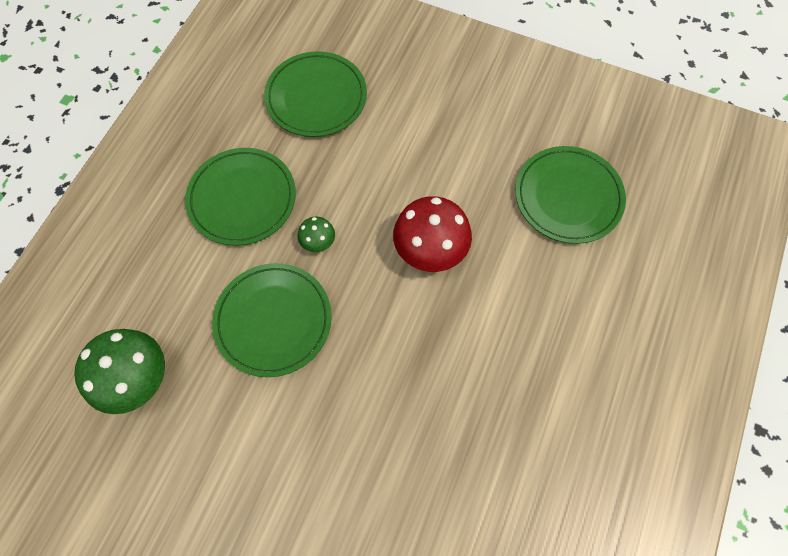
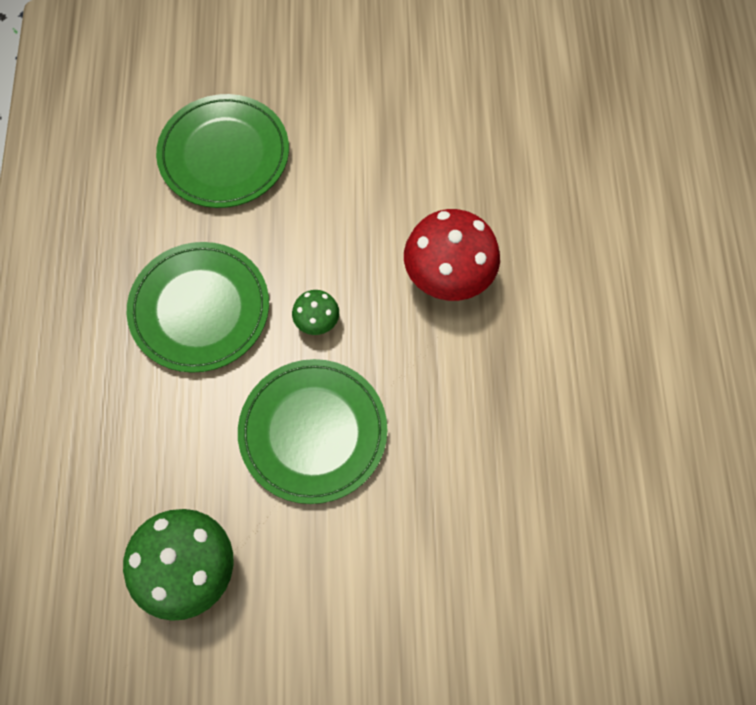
camera: 25 degrees left, 0 degrees up
green plate [515,146,626,244] -> none

